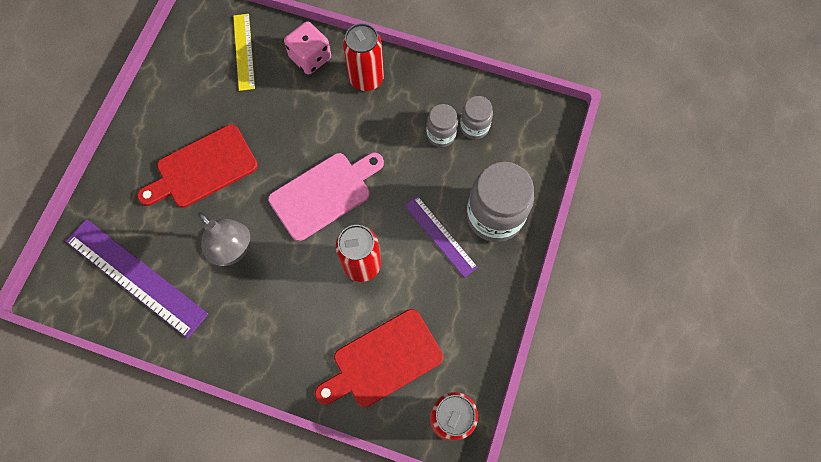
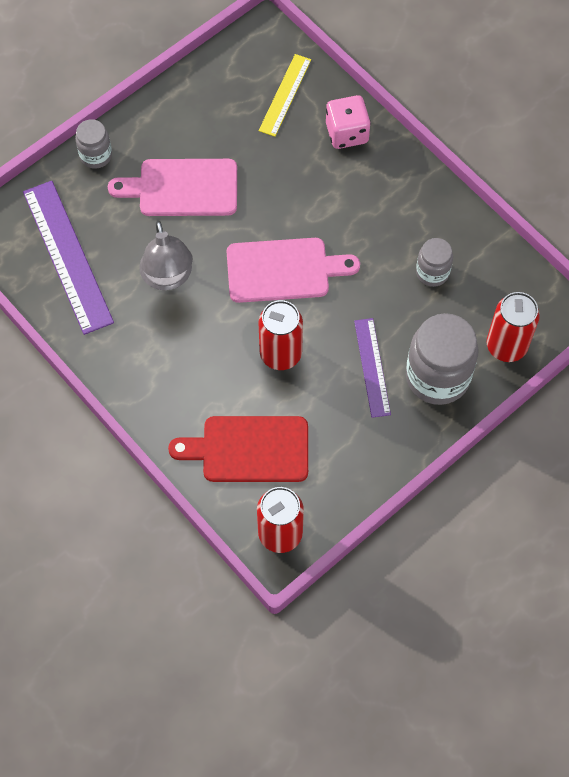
camera: 30 degrees right, 5 degrees down
red cutting board [137,124,258,208] -> pink cutting board [108,159,237,216]
red can [343,23,384,91] -> red can moved to [487,292,540,362]
grey jar [460,96,493,139] -> grey jar moved to [75,119,112,169]

